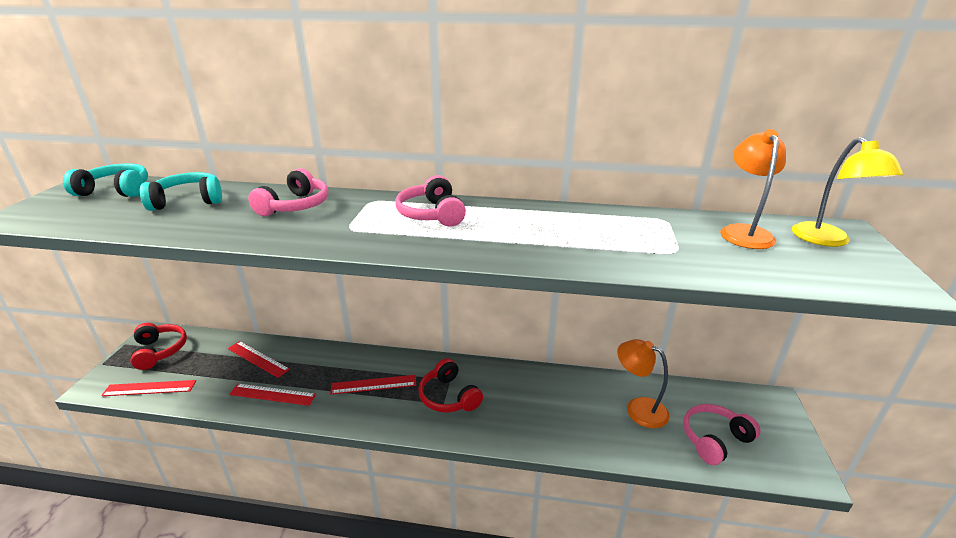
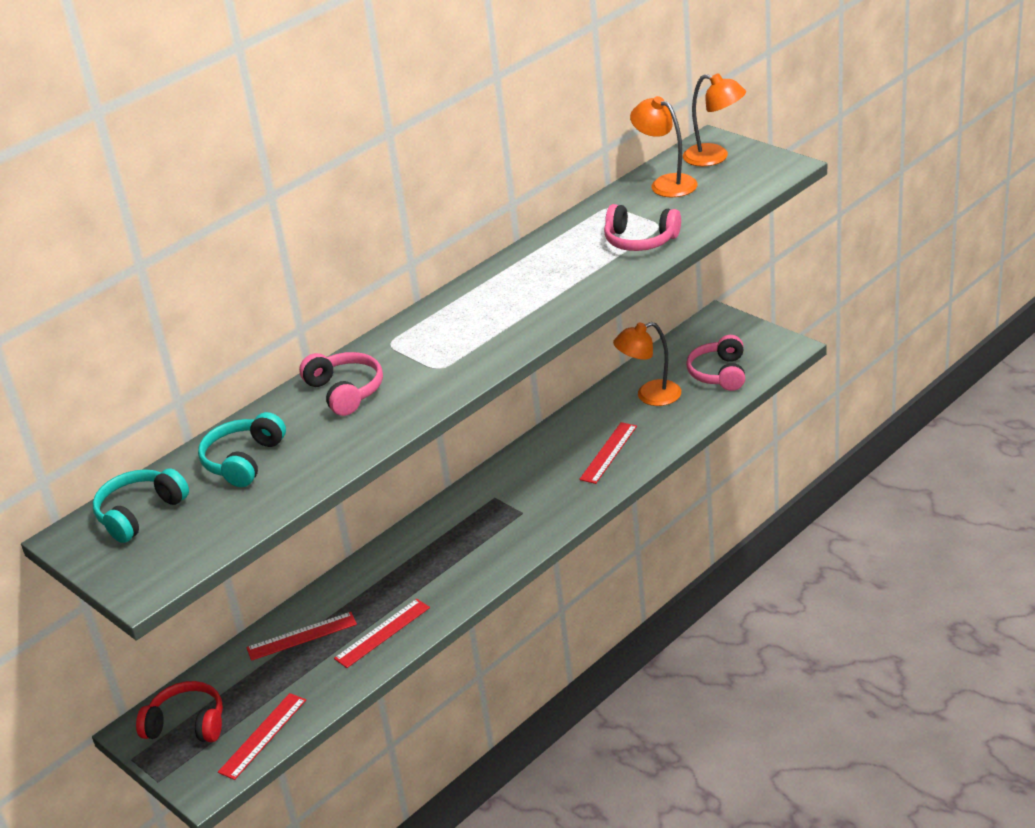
camera: 50 degrees left, 5 degrees up
red ruler [330,375,416,395] -> red ruler moved to [579,422,637,484]
pink headphones [395,175,466,226] -> pink headphones moved to [604,204,681,251]
red headphones [418,358,483,413] -> none
yellow lamp [792,137,904,247] -> orange lamp [683,73,746,166]

